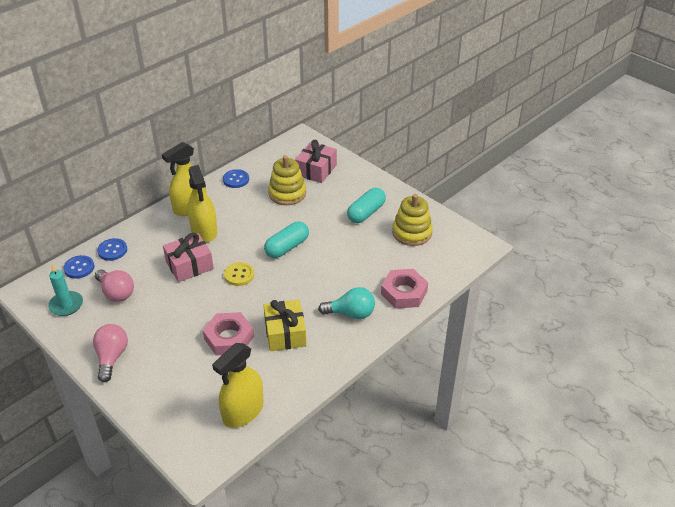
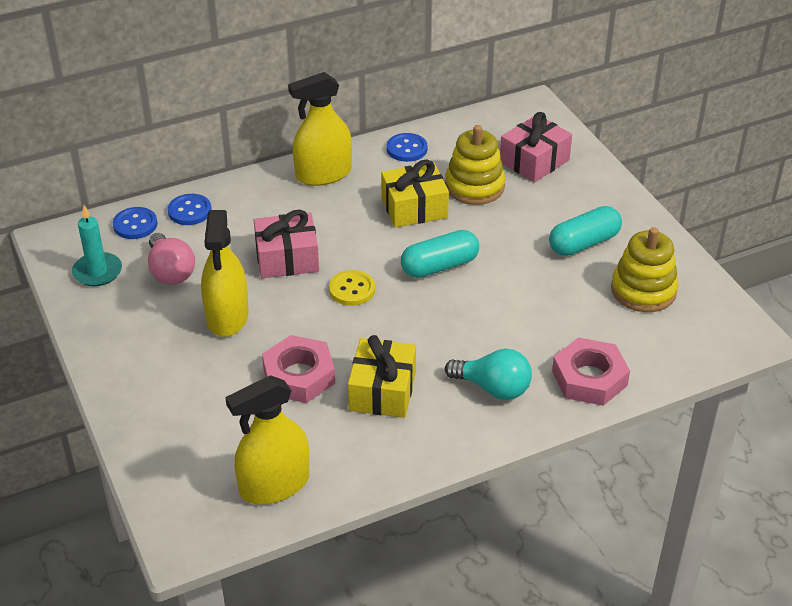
camera: 20 degrees right, 0 degrees up
pink light bulb [93,324,128,382] -> none
yellow spray bottle [187,165,217,242] -> yellow spray bottle moved to [201,210,248,337]
none -> yellow gift [381,160,449,228]

